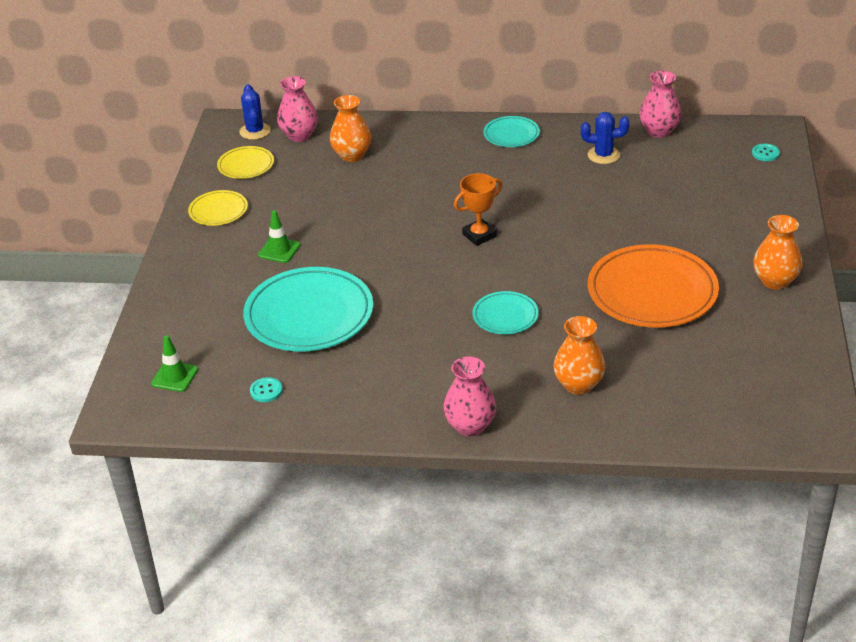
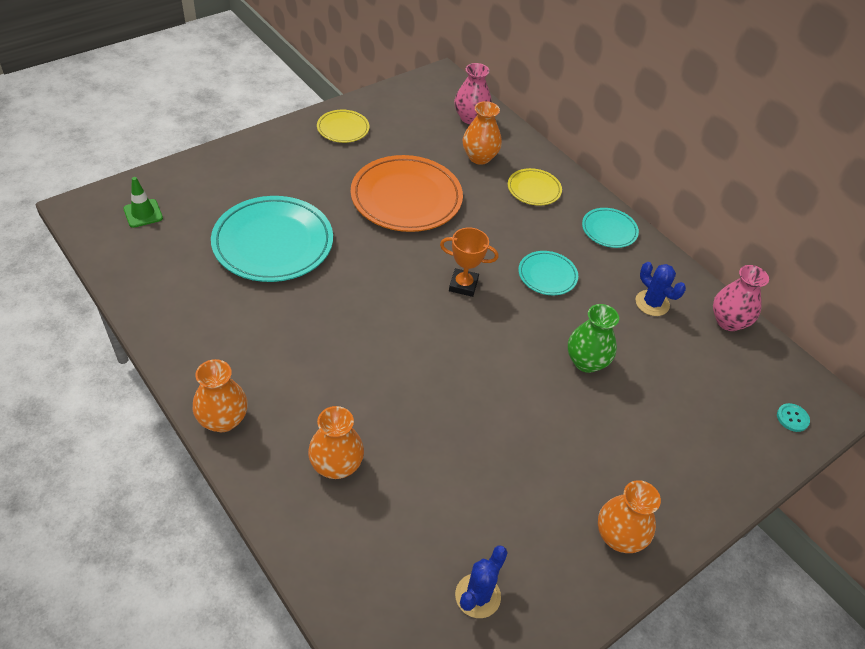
camera: 40 degrees right, 10 degrees up
yellow plate [217,146,274,179] -> yellow plate moved to [508,168,562,206]
blue cactus [240,84,271,140] -> blue cactus moved to [455,546,508,618]
turquoise button [250,377,283,402] -> none
green traffic cone [258,210,301,263] -> none
pink vase [443,356,496,437] -> orange vase [193,359,248,432]
turquoise plate [472,291,539,334] -> turquoise plate moved to [518,251,578,295]
orange plate [588,244,719,328] -> orange plate moved to [351,155,463,232]
none -> green vase [568,304,619,373]

